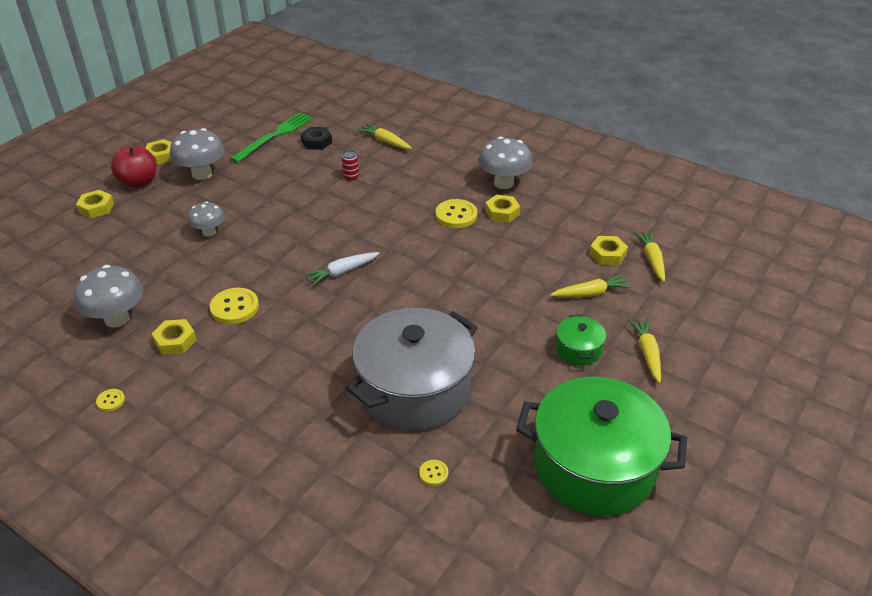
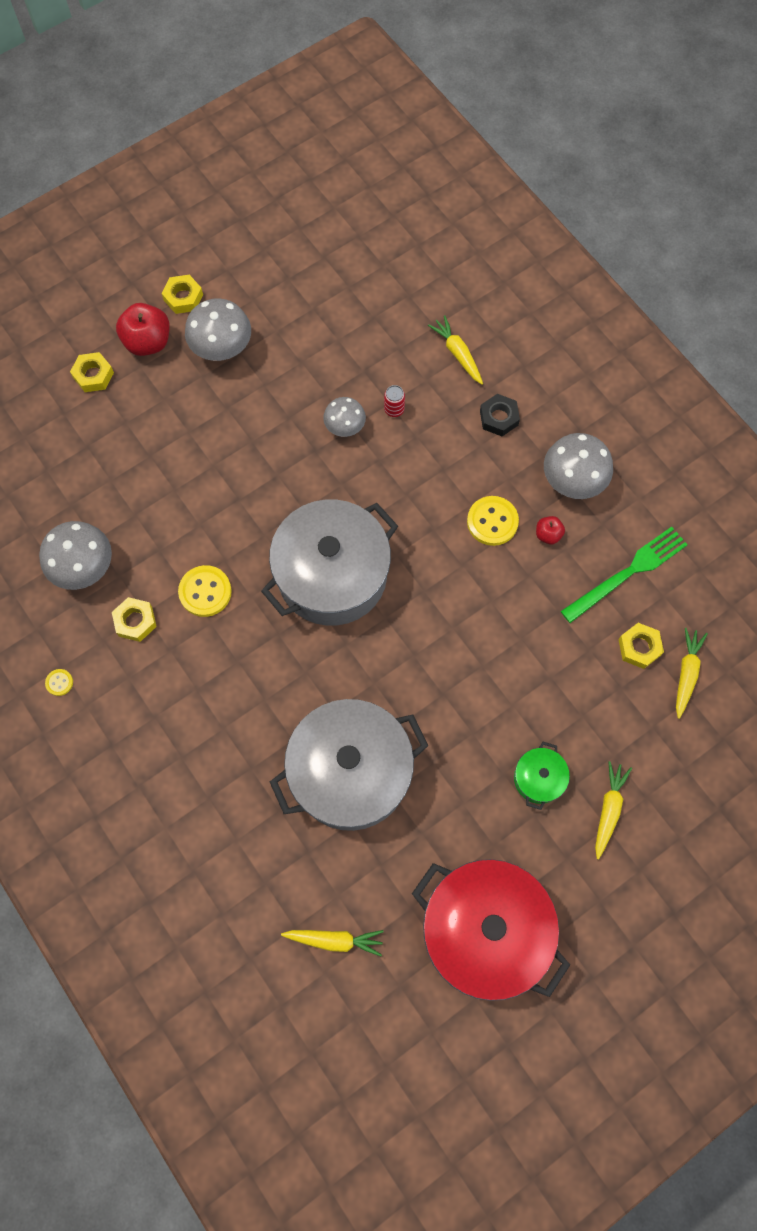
camera: 20 degrees right, 30 degrees up
grey mushroom [188,201,225,237] -> grey mushroom moved to [323,397,366,437]
green fork [230,113,313,163] -> green fork moved to [561,527,688,623]
black nut [301,127,332,150] -> black nut moved to [480,394,520,436]
white carrot [304,252,379,286] -> grey pot [261,499,398,626]
yellow button [419,460,448,486] -> none
yellow nut [485,195,520,223] -> red apple [536,516,565,544]
green pot [516,377,687,516] -> red pot [412,859,570,1001]
yellow carrot [550,274,631,297] -> yellow carrot moved to [281,930,384,956]

